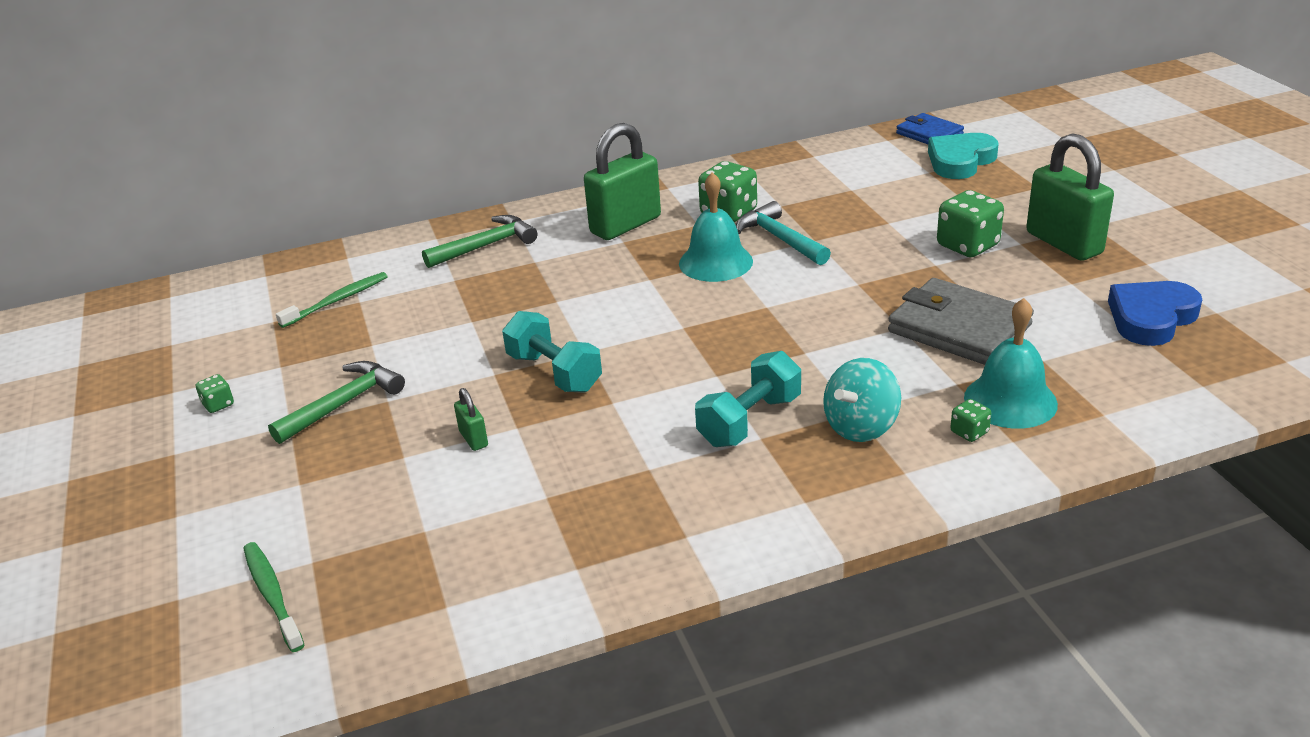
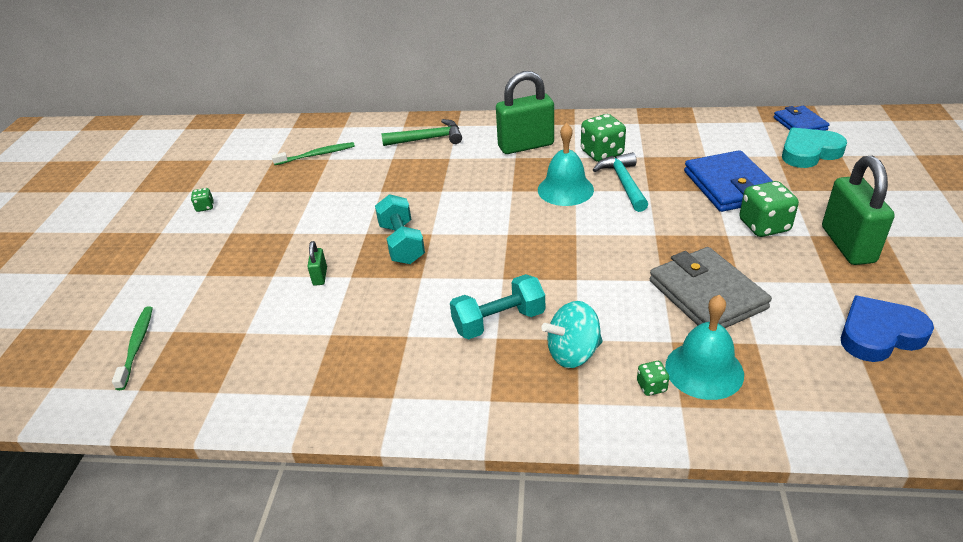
camera: 25 degrees right, 5 degrees up
green hammer [268,361,405,444] -> none
none -> blue wallet [684,150,772,212]

